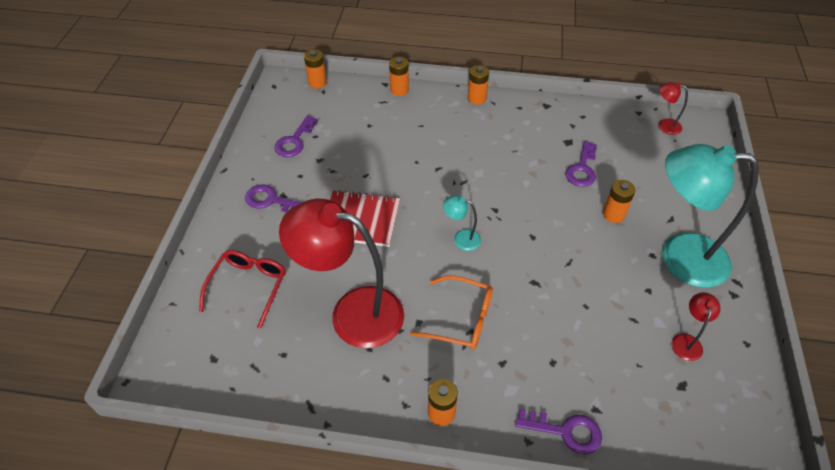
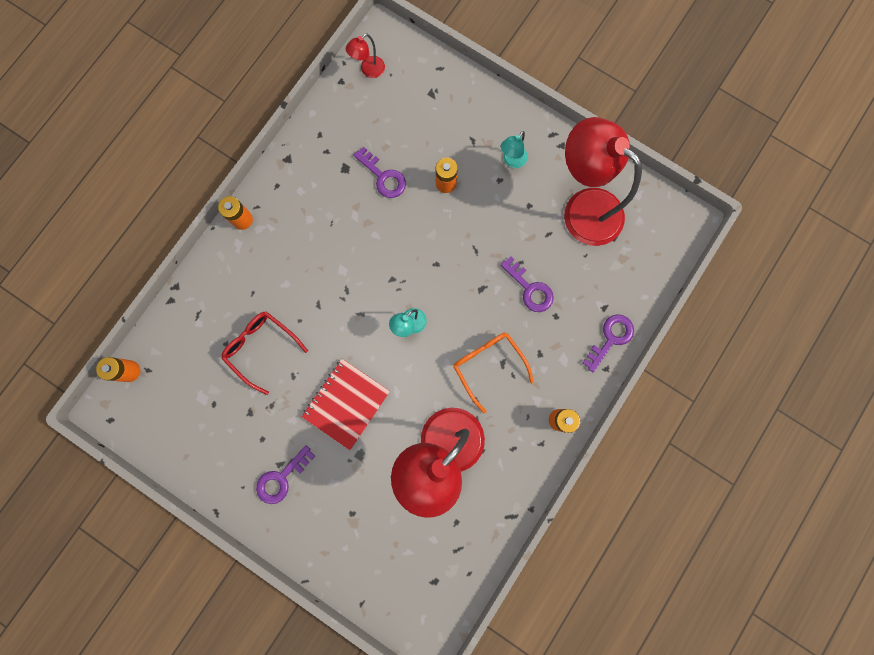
camera: 65 degrees left, 30 degrees up
red glasses [199,250,286,328] -> red glasses moved to [221,311,308,395]
purple key [274,115,318,157] -> purple key moved to [500,256,554,312]
orange battery [389,57,409,96] -> none
orange glasses [410,275,493,350] -> orange glasses turned 75 degrees counterclockwise [453,332,534,413]
turquoise lamp [662,144,759,288] -> turquoise lamp [501,131,528,168], size x0.41
red lamp [671,292,721,361] -> red lamp [564,117,642,246], size x2.42

